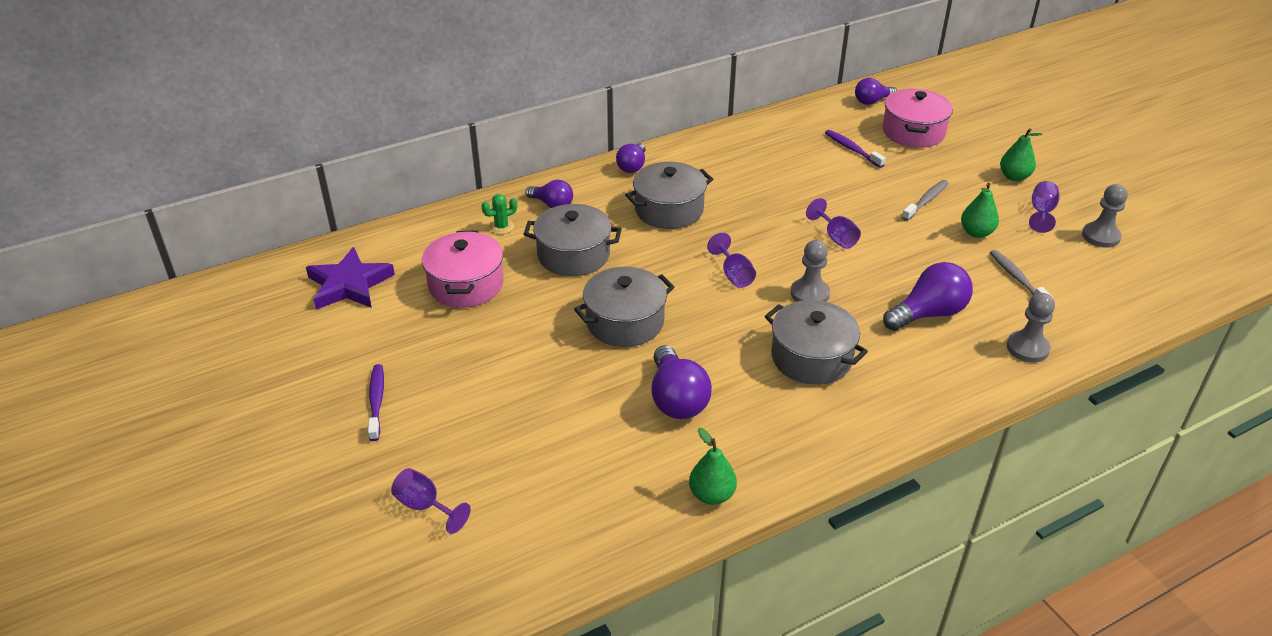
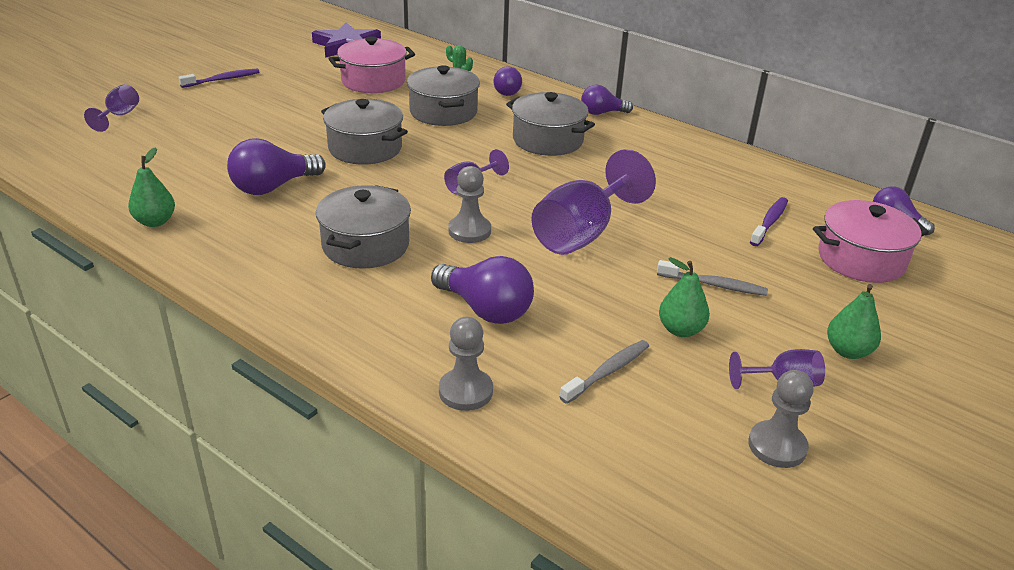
camera: 65 degrees right, 5 degrees down
purple goblet [806,198,861,249] -> purple goblet [531,149,656,255], size x2.00

